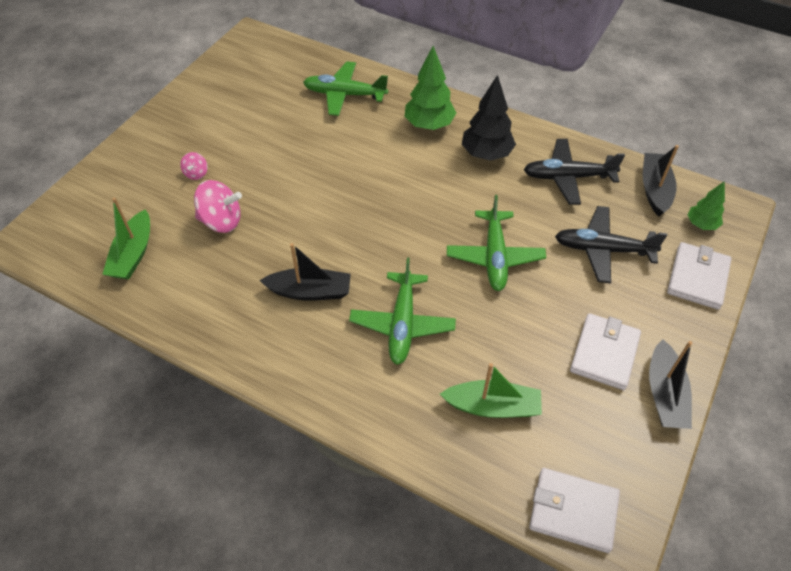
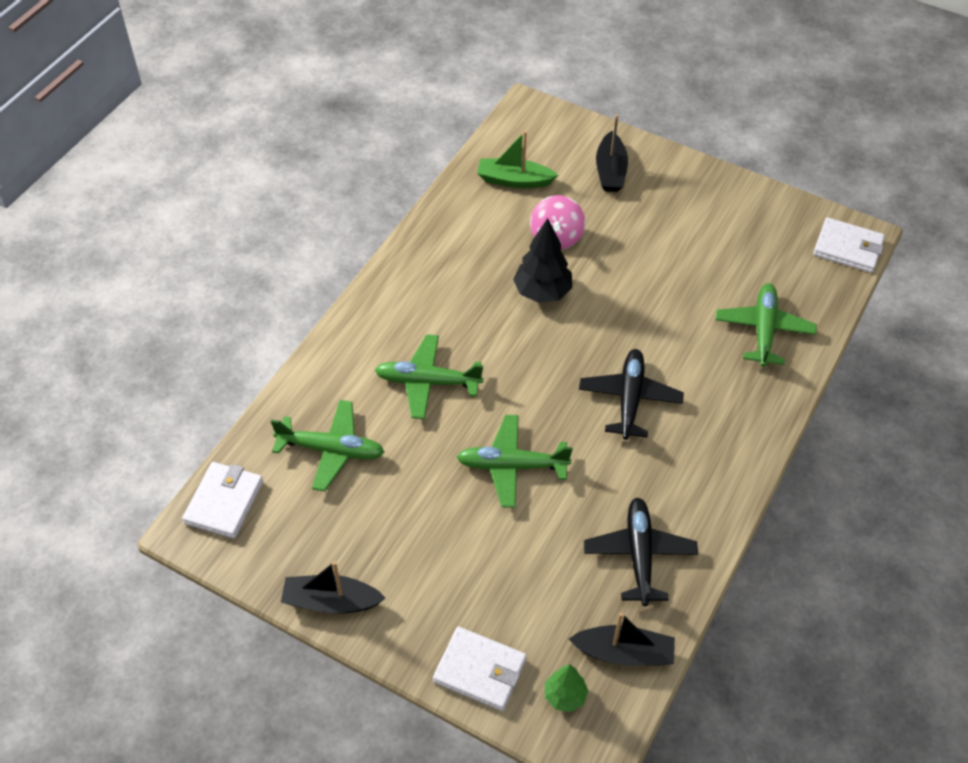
camera: 90 degrees right, 0 degrees up
pink spinning top [180,152,208,180] -> none
black boat [259,243,351,301] -> black boat moved to [596,114,628,192]
green tree [404,46,456,130] -> none
green boat [440,363,542,418] -> green plane [271,400,384,491]
black tree [462,75,516,161] -> black tree moved to [513,218,572,303]
black plane [555,206,667,283] -> black plane moved to [579,349,684,440]
white wallet [570,313,641,390] -> white wallet moved to [813,217,885,273]

